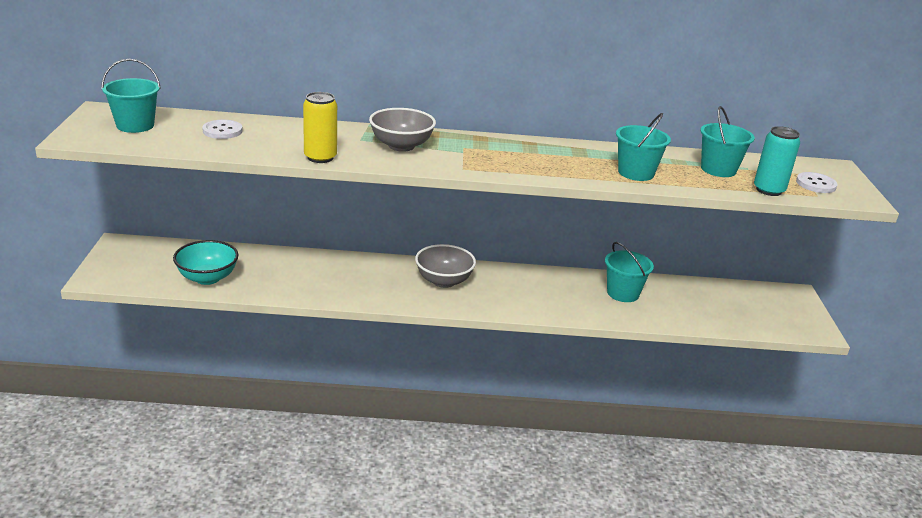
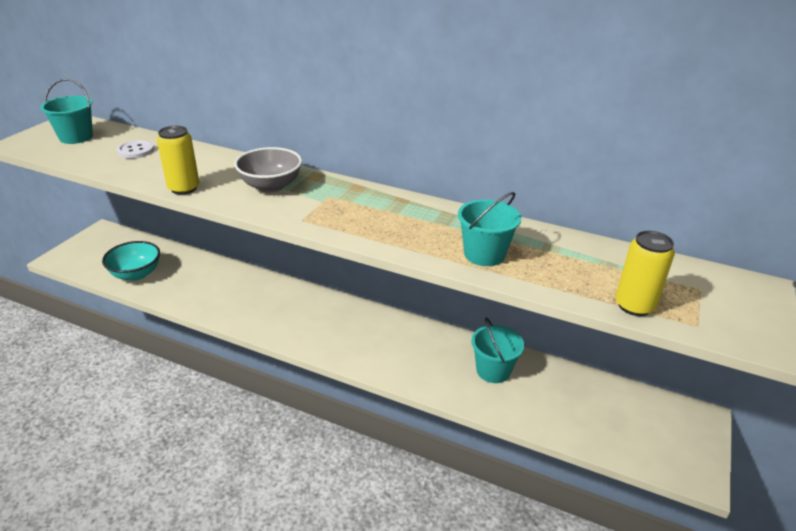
camera: 25 degrees right, 5 degrees up
grey bowl [415,244,476,288] -> none
turquoise bucket [700,106,755,177] -> none
turquoise can [754,126,800,196] -> yellow can [615,231,675,316]
white button [796,172,838,193] -> none

